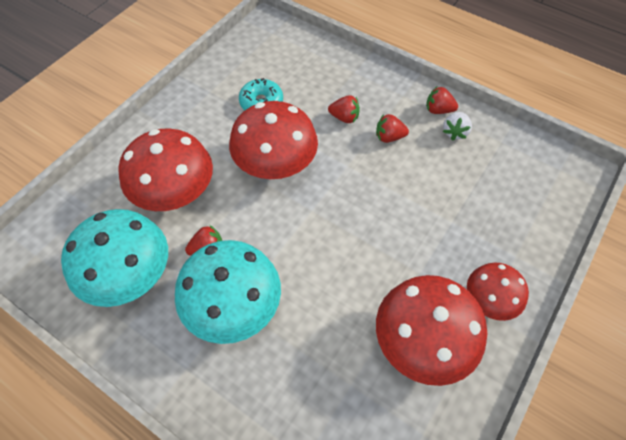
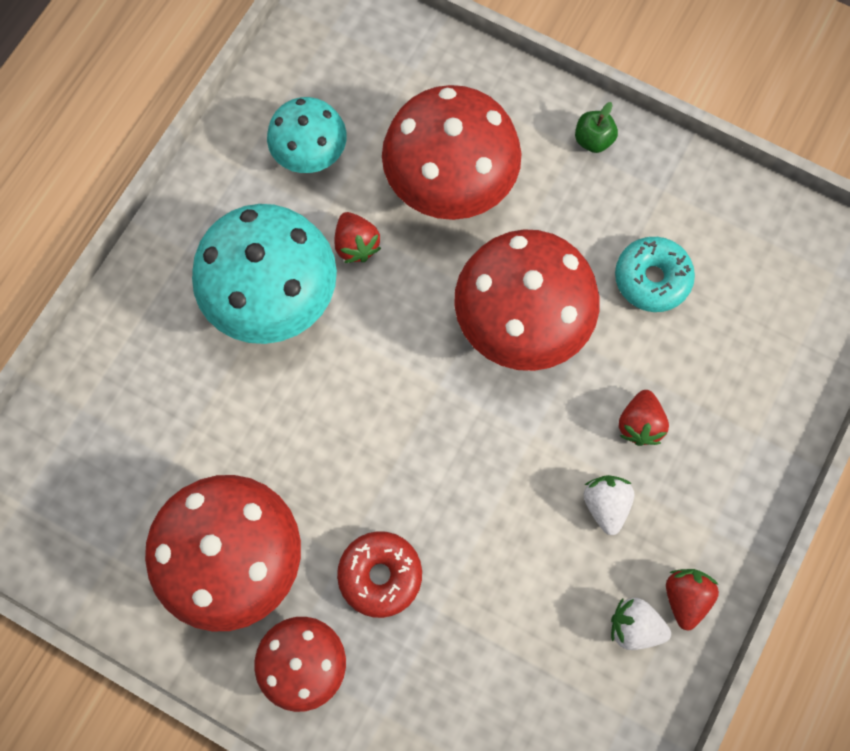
camera: 85 degrees right, 15 degrees up
turquoise mushroom [61,209,168,307] -> turquoise mushroom [267,97,347,173], size x0.59
red strawberry [376,114,409,143] -> white strawberry [584,475,635,535]
none -> red donut [337,531,422,618]
none -> green apple [575,102,618,153]

